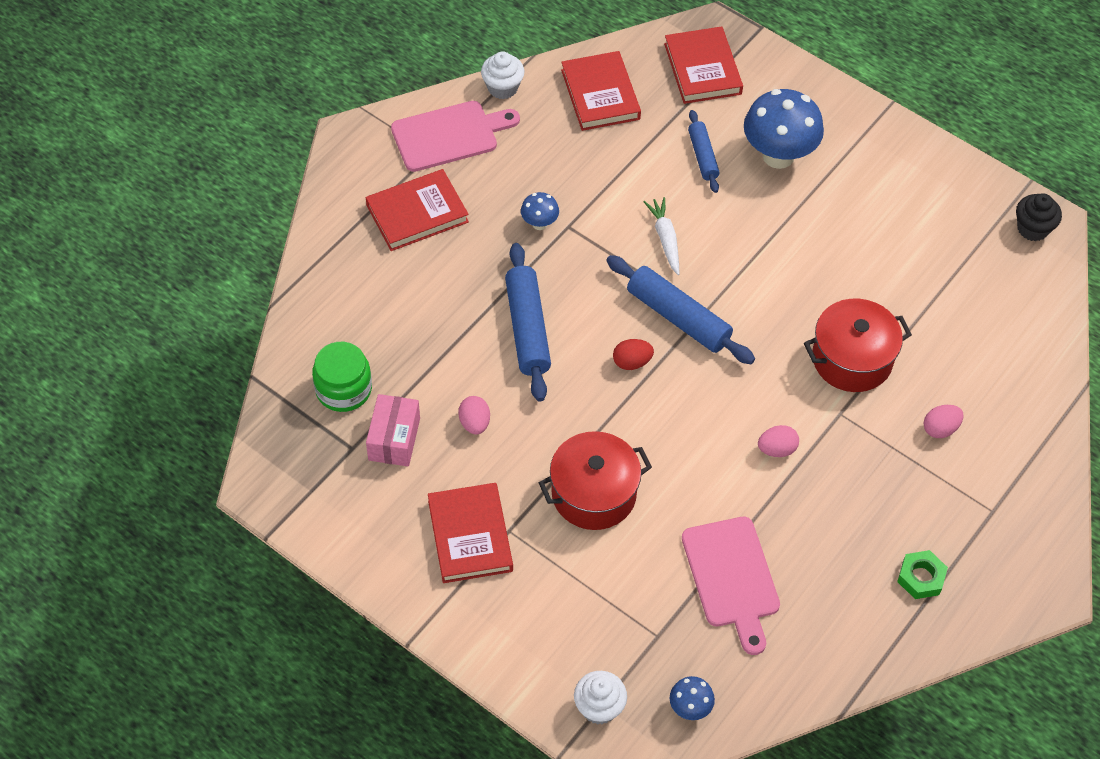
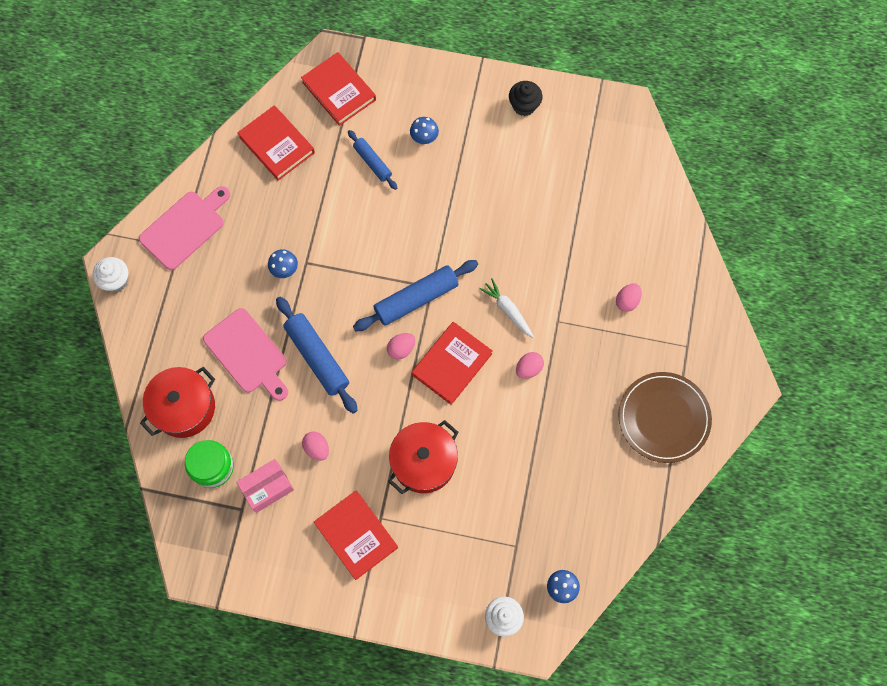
camera: 25 degrees left, 15 degrees up
red book [366,169,469,251] -> red book moved to [412,322,493,405]
pink box [366,394,420,466] -> pink box turned 75 degrees clockwise [236,459,294,513]
white cupcake [481,52,524,99] -> white cupcake moved to [92,257,128,292]
blue rolling pin [606,255,755,364] -> blue rolling pin turned 45 degrees counterclockwise [353,260,478,331]
red egg [613,339,654,370] -> pink egg [387,333,415,360]
white carrot [644,197,679,275] -> white carrot moved to [479,278,534,338]
pink cutting board [682,517,780,655] -> pink cutting board moved to [203,308,288,401]
blue mushroom [744,89,824,169] -> blue mushroom [410,117,439,144], size x0.47
red pot [804,299,912,392] -> red pot moved to [140,367,215,438]
green nut [897,550,948,599] -> brown plate [618,372,712,463]
black cupcake [1016,193,1062,241] -> black cupcake moved to [509,81,542,116]

